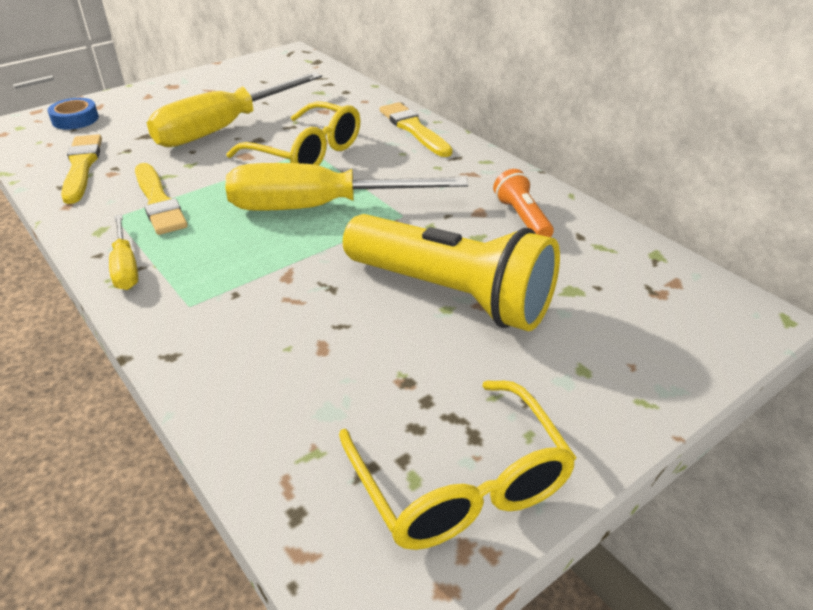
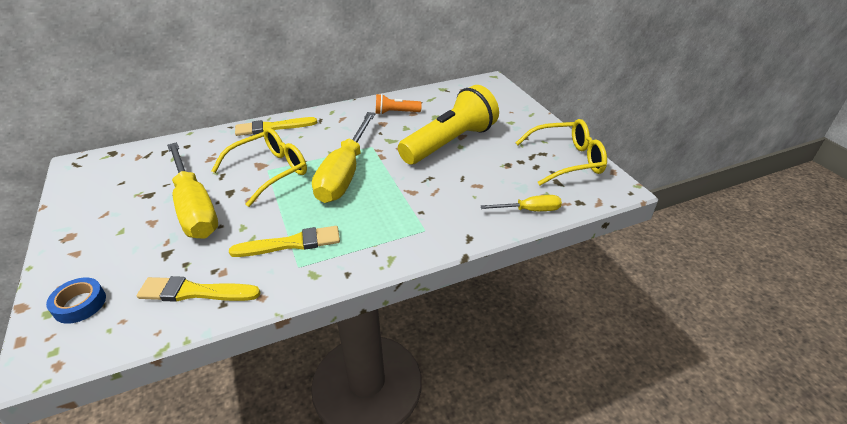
camera: 75 degrees left, 0 degrees up
yellow screwdriver [109,214,138,290] -> yellow screwdriver moved to [480,195,562,211]

